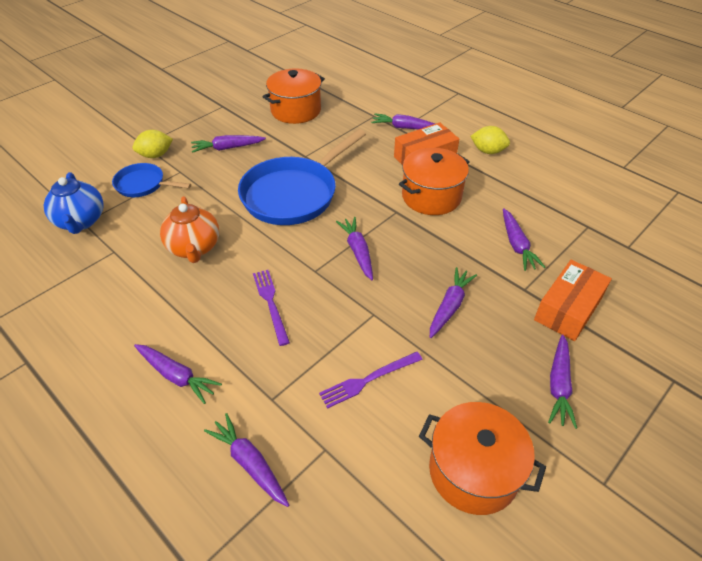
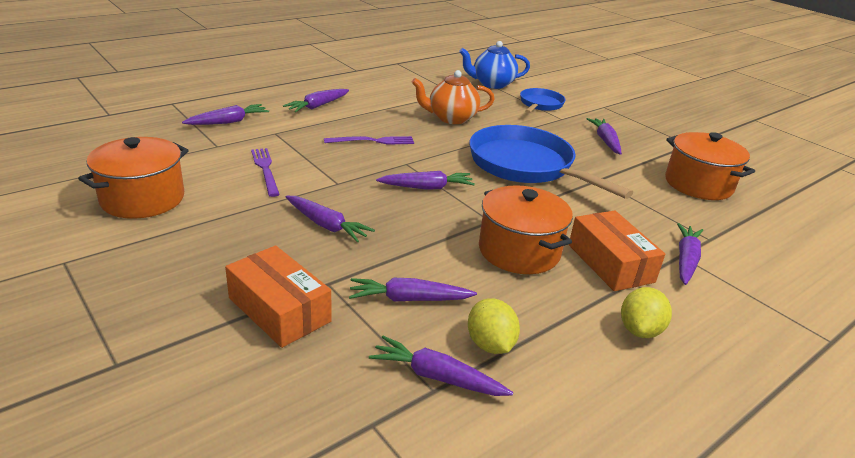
camera: 95 degrees right, 15 degrees down
yellow lemon [133,130,173,158] -> yellow lemon moved to [468,298,520,354]
purple carrot [548,334,577,429] -> purple carrot moved to [369,336,513,396]

